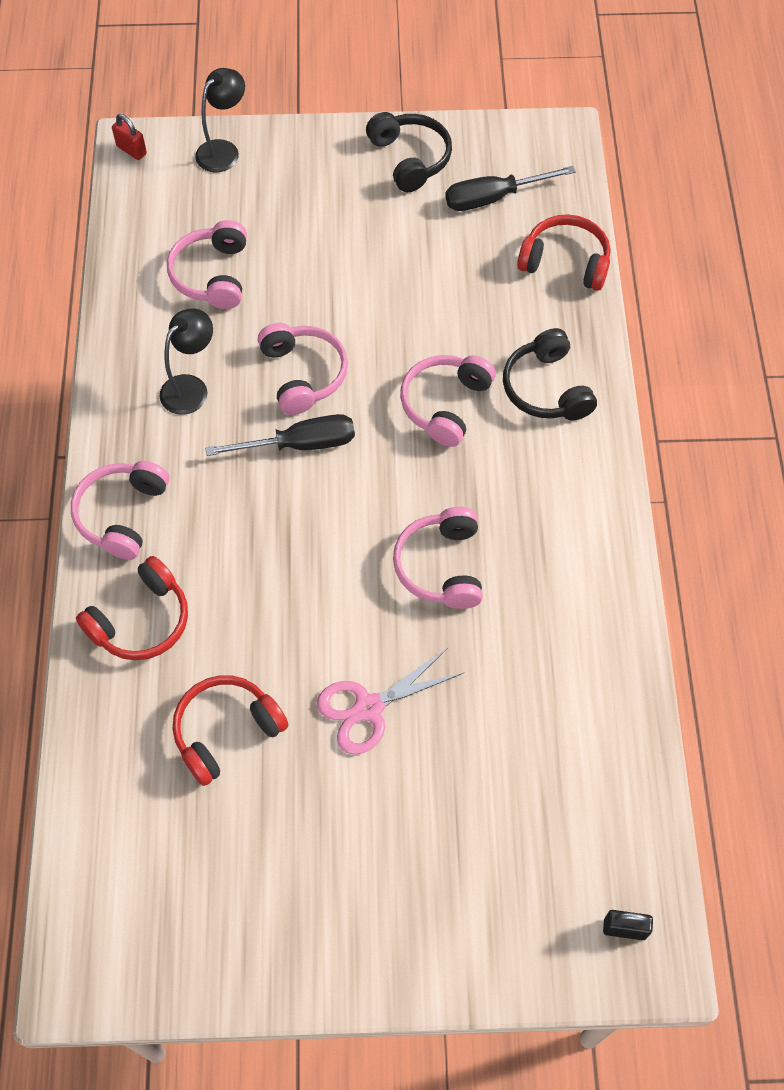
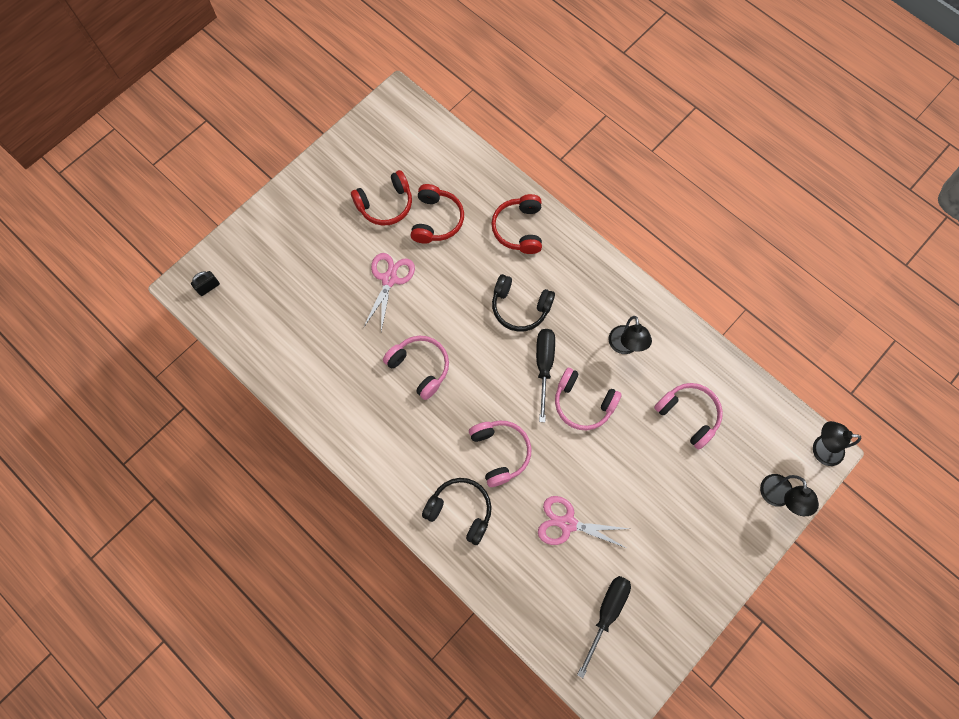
camera: 135 degrees right, 10 degrees up
pink headphones [71,461,170,560] -> none
red padlock [112,114,147,160] -> black lamp [813,421,862,466]
black screwdriver [205,414,355,456] -> black screwdriver turned 150 degrees clockwise [536,329,555,422]
black headphones [366,112,452,192] -> black headphones moved to [492,274,555,332]
red headphones [517,214,610,291] -> red headphones moved to [351,170,412,226]
none -> pink scissors [538,496,629,548]

